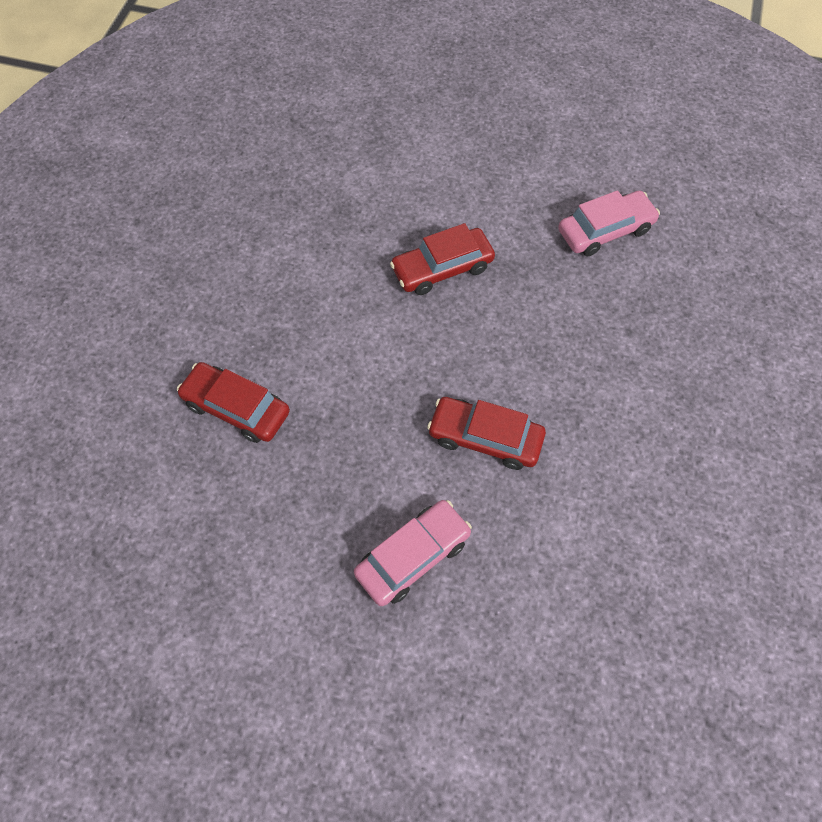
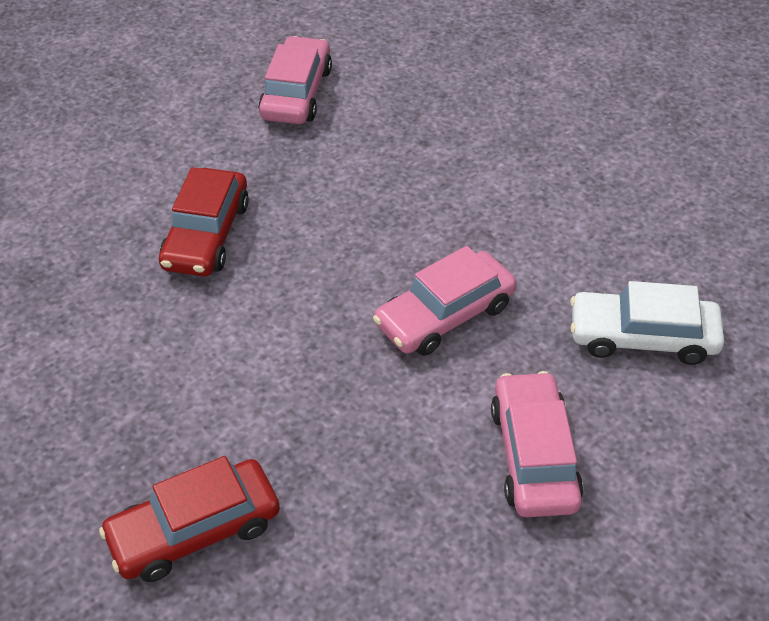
camera: 55 degrees left, 15 degrees down
red car [427,397,546,470] -> pink car [373,246,517,356]
none -> white car [570,281,724,365]

